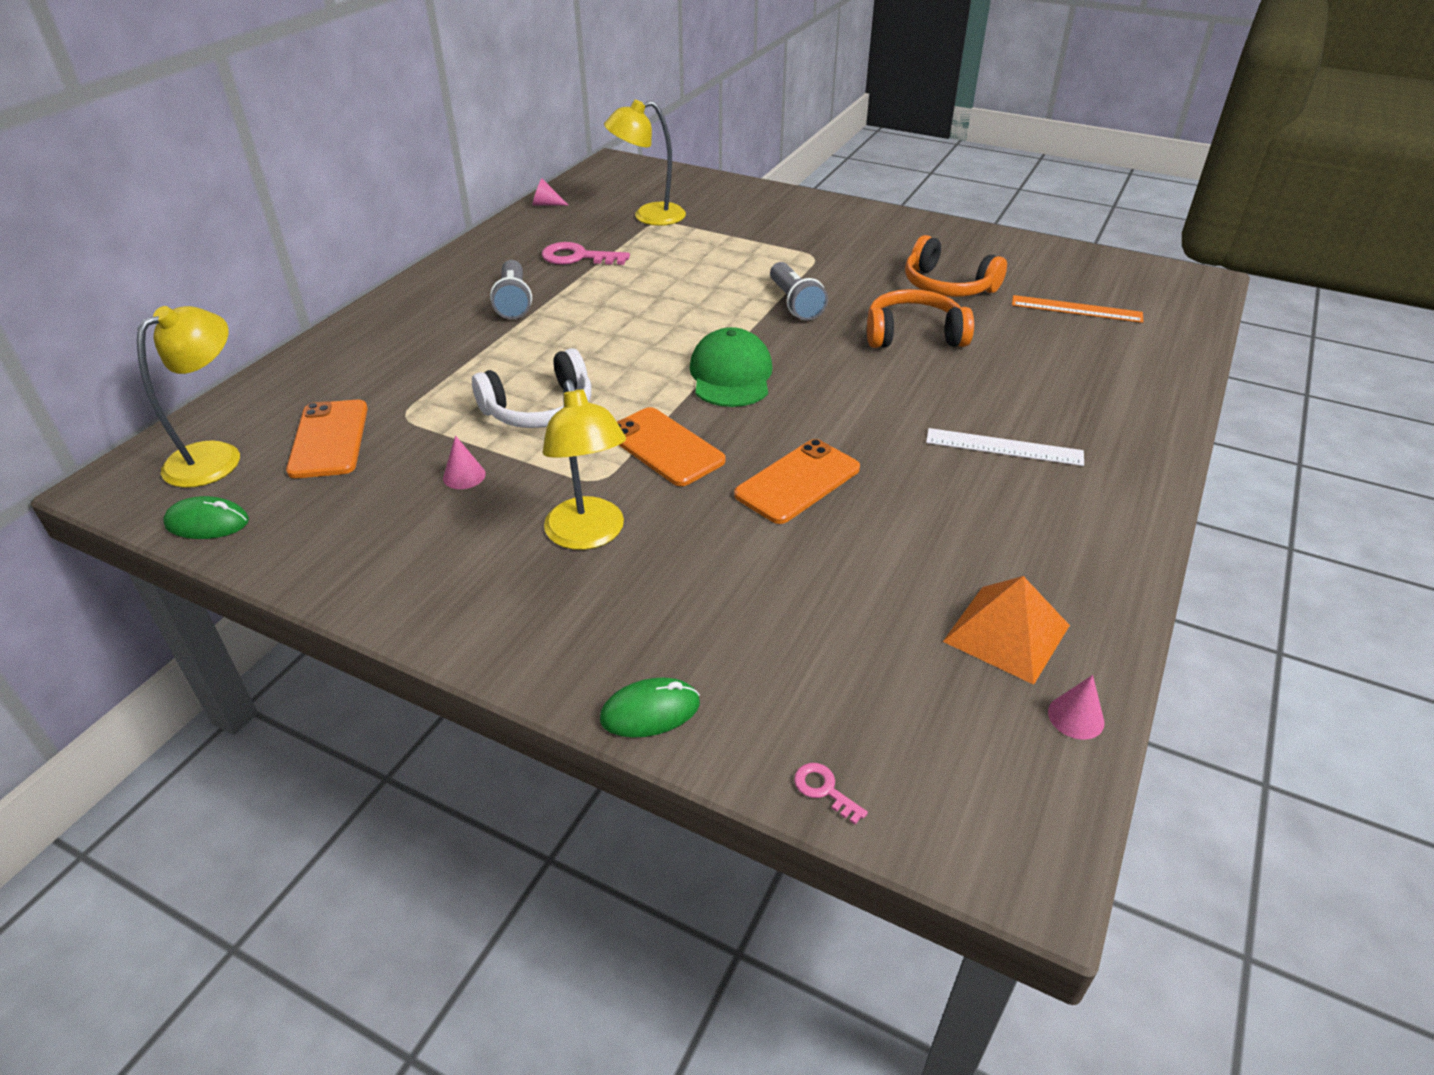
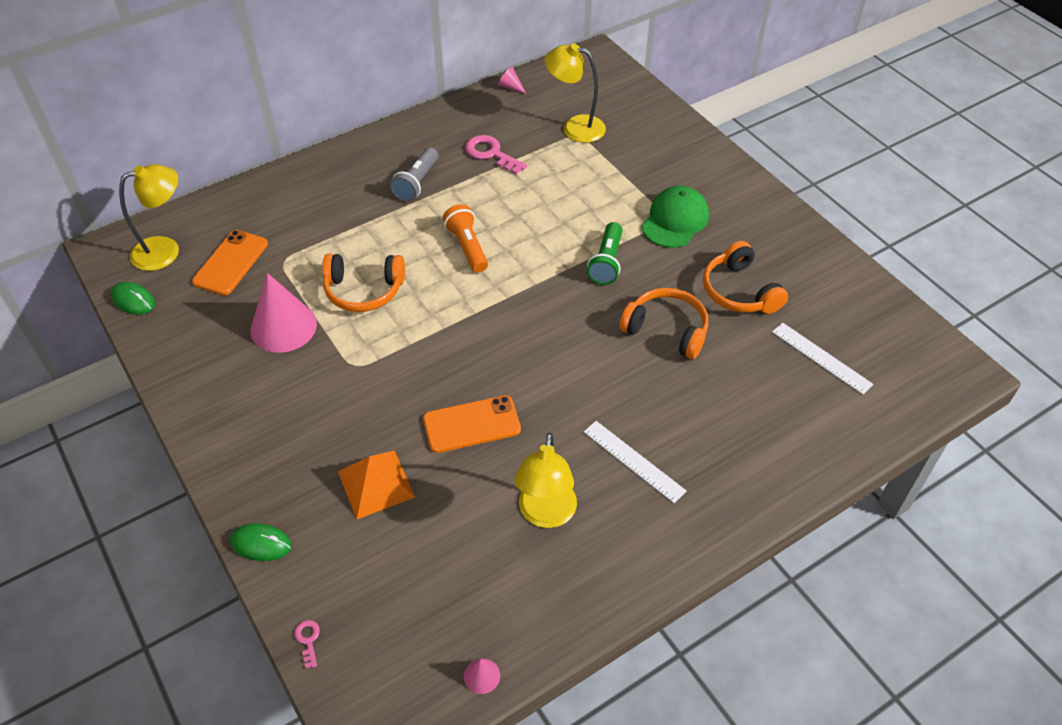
camera: 30 degrees right, 10 degrees up
pink cone [443,435,486,489] -> pink cone [250,273,317,353], size x2.31
white headphones [472,348,591,428] -> orange headphones [322,254,405,312]
yellow lamp [543,380,626,550] -> yellow lamp moved to [514,433,577,528]
orange phone [617,407,726,486] -> none
green cap [690,327,773,407] -> green cap moved to [642,186,709,248]
grey flashlight [770,262,828,321] -> green flashlight [587,222,622,285]
orange pyramid [943,576,1070,685] -> orange pyramid moved to [338,451,415,519]
orange ruler [1012,295,1144,323] -> white ruler [772,323,873,395]
none -> orange flashlight [443,204,488,273]

